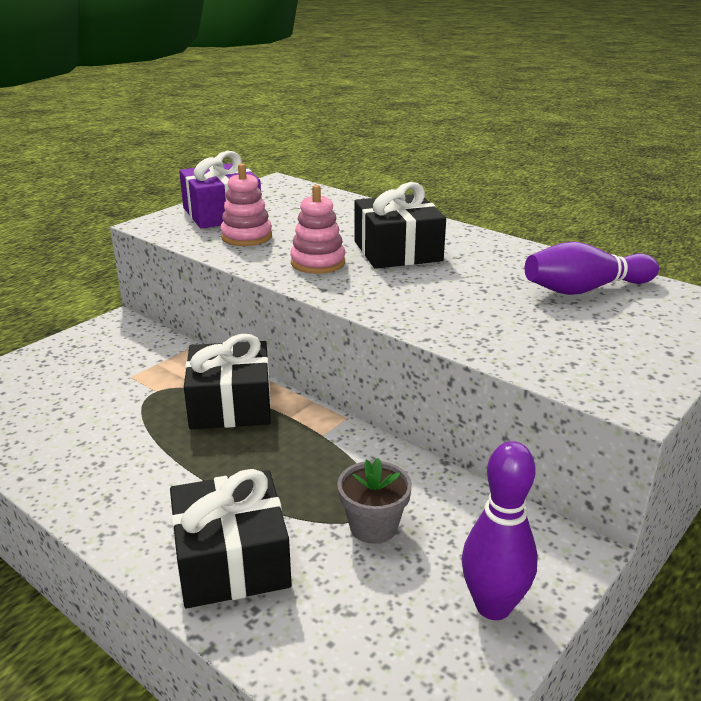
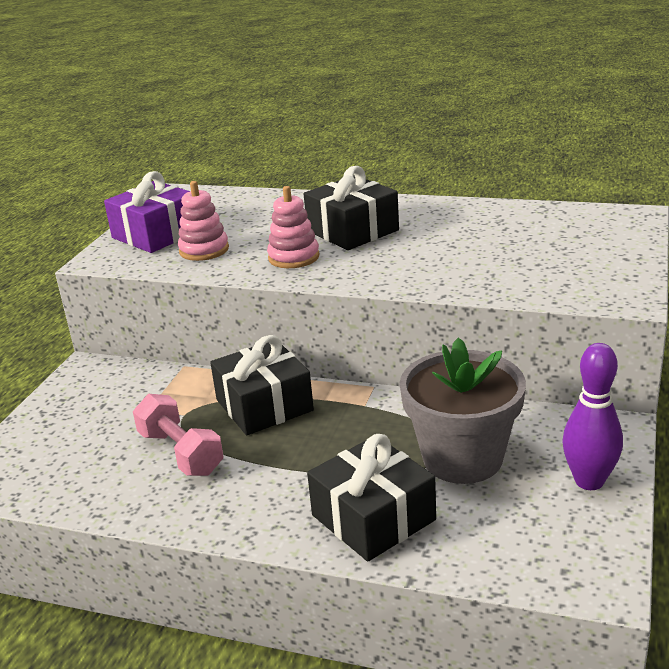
camera: 20 degrees left, 0 degrees up
grey flower pot [337,458,412,544] -> grey flower pot [399,338,526,484], size x1.94
purple bowling pin [525,241,659,295] -> none
none -> pink dumbbell [133,394,224,476]

